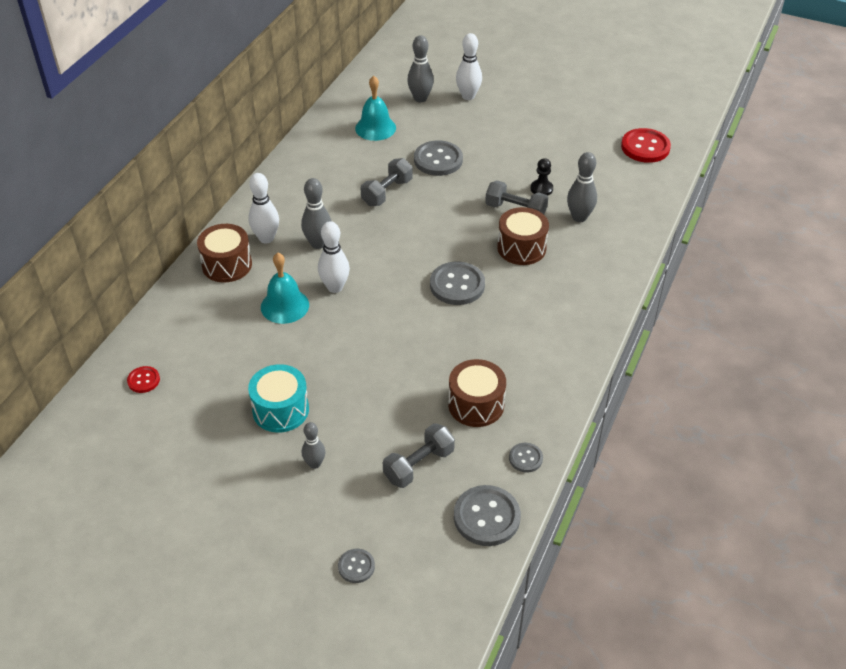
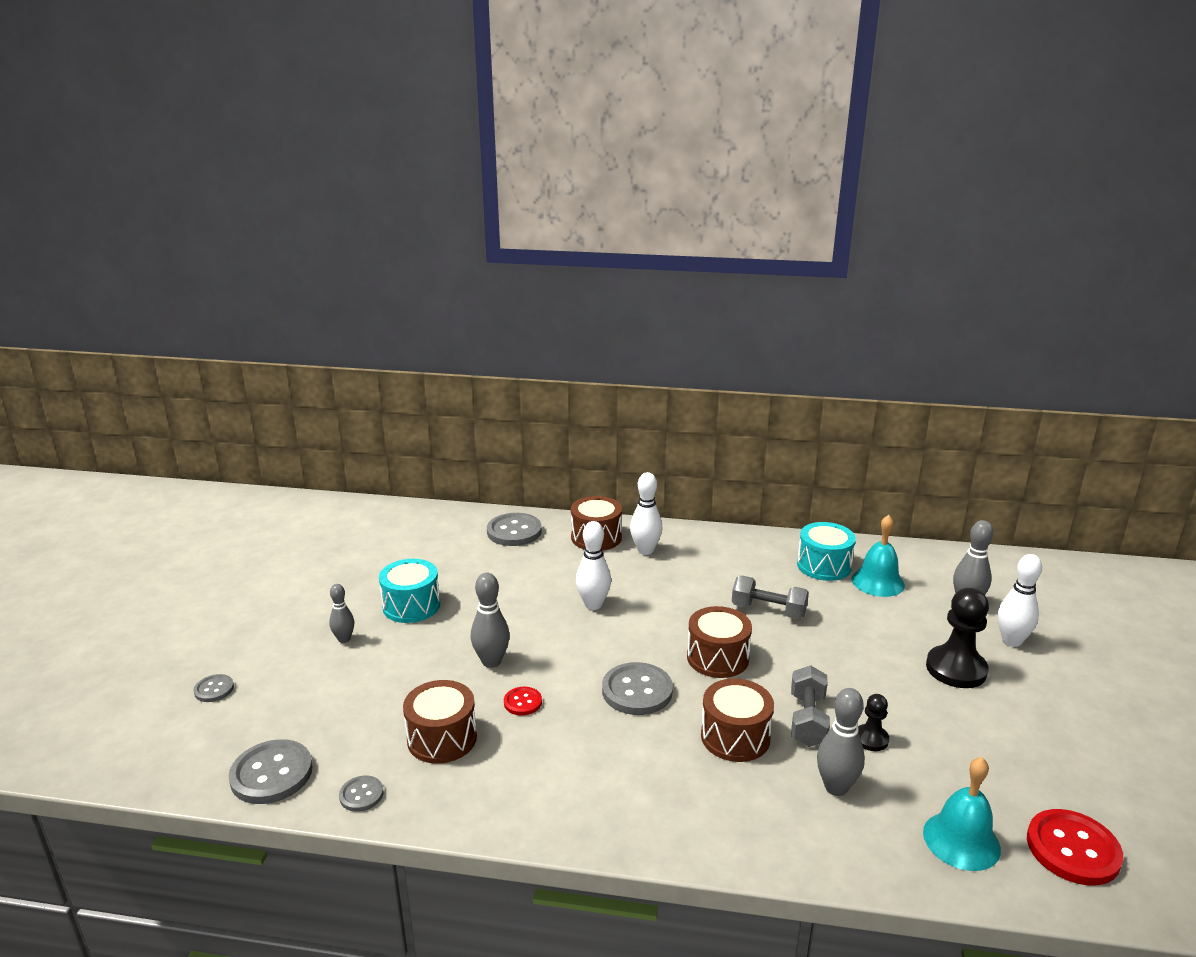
camera: 75 degrees right, 20 degrees down
red button [127,366,160,393] -> red button moved to [504,687,542,716]
turquoise bell [261,253,309,324] -> turquoise bell moved to [923,757,1001,871]
grey bowling pin [301,178,331,249] -> grey bowling pin moved to [471,573,510,668]
grey dumbbell [383,423,455,488] -> none
grey button [414,140,463,176] -> grey button moved to [487,513,542,546]
none -> brown drum [687,606,752,678]
none -> turquoise drum [797,522,856,581]
none -> black pawn [926,588,989,688]

